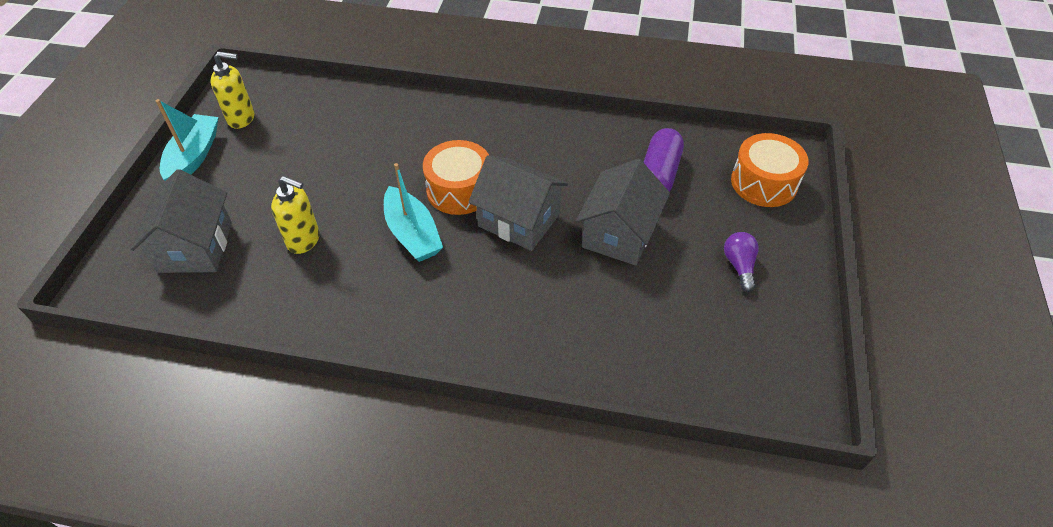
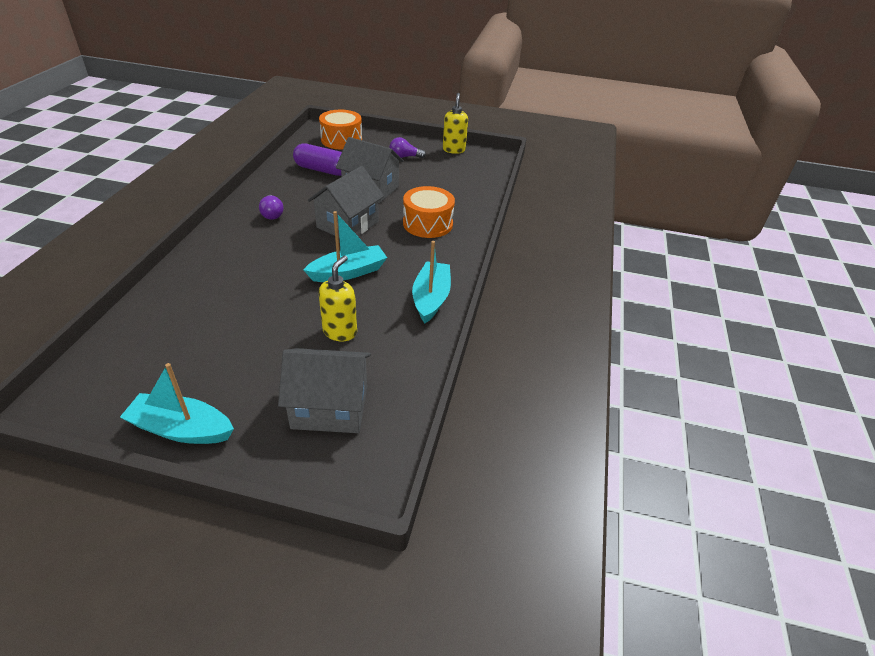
camera: 90 degrees left, 10 degrees down
yellow soap dispenser [210,51,254,129] -> yellow soap dispenser moved to [443,93,468,154]
orange drum [423,140,489,215] -> orange drum moved to [403,186,455,238]
none -> purple light bulb [259,195,283,220]
none -> turquoise boat [412,241,451,323]

